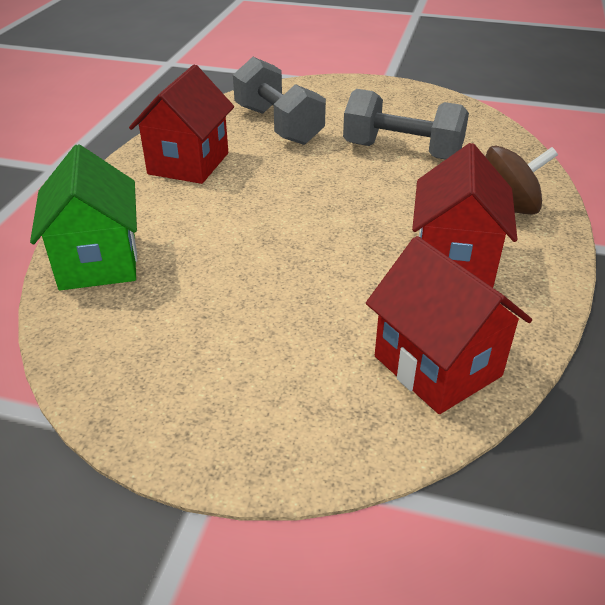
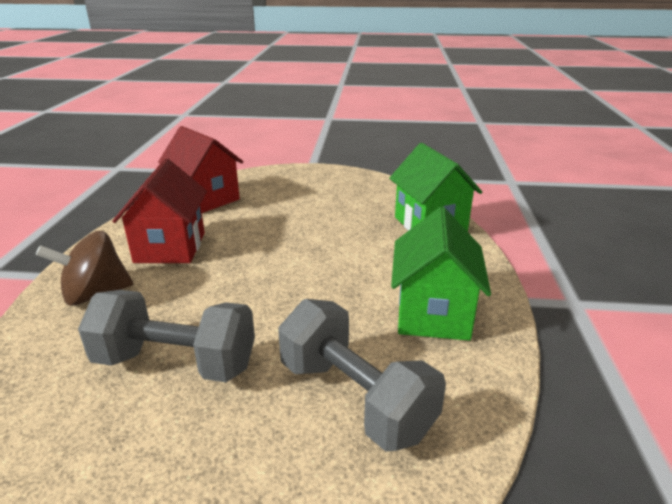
camera: 170 degrees right, 10 degrees down
red house [129,65,234,184] -> green house [391,207,491,341]

